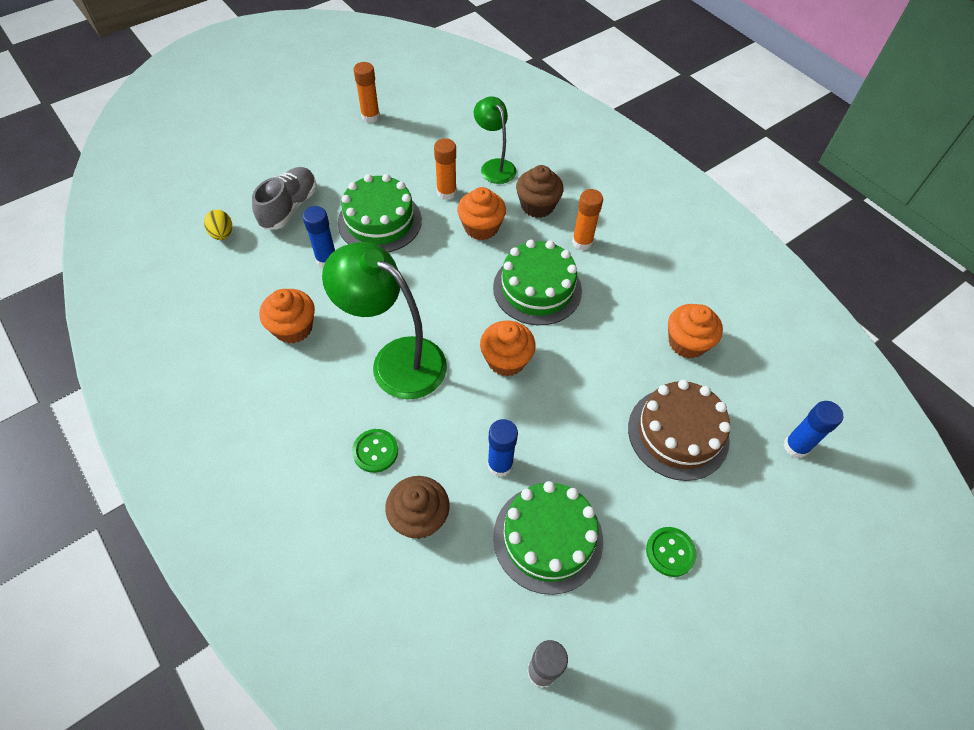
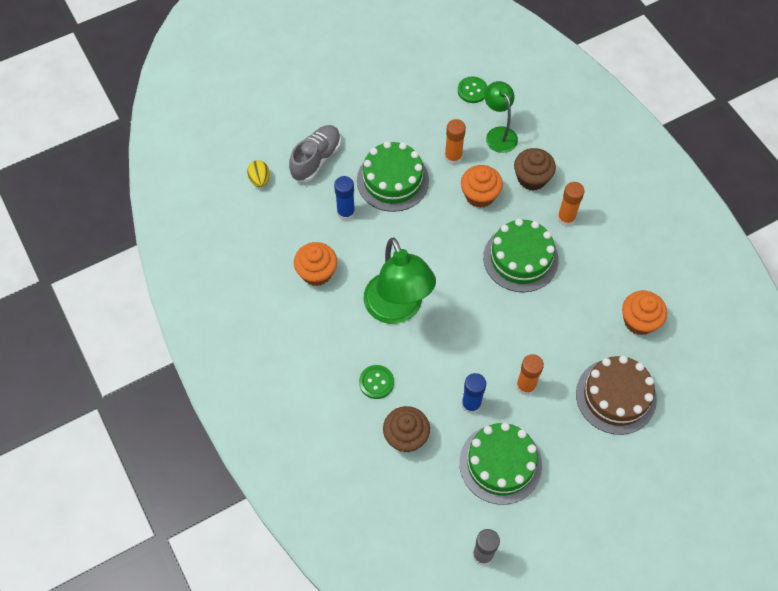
camera: 10 degrees right, 5 degrees up
green lamp [322,242,447,399] -> green lamp turned 150 degrees counterclockwise [364,238,436,324]
orange glue stick [353,62,380,123] -> orange glue stick moved to [516,354,544,395]
orange cupcake [480,320,536,377] -> none
green button [646,527,697,577] -> green button moved to [458,76,488,103]
blue glue stick [783,401,843,458] -> none

